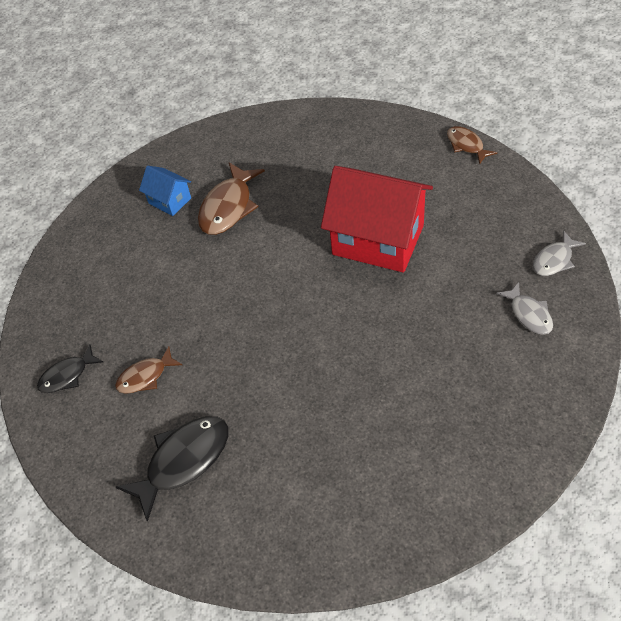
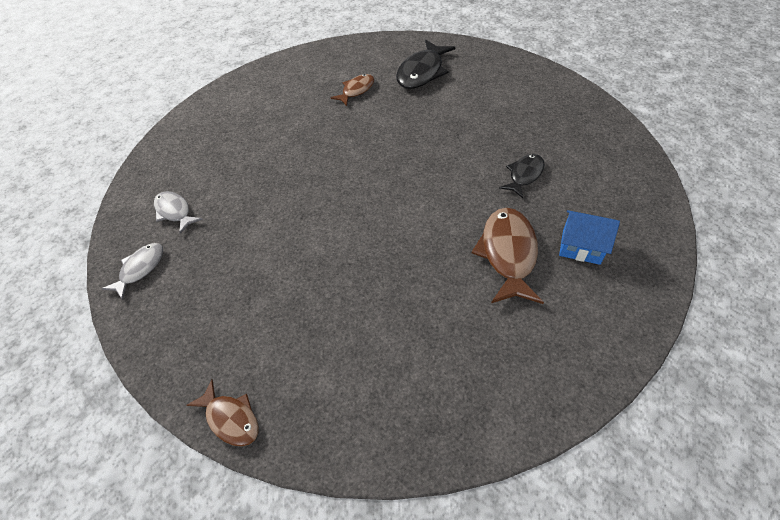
camera: 160 degrees right, 0 degrees up
black fish [37,345,103,393] -> black fish moved to [499,154,544,198]
brown fish [115,346,182,394] -> brown fish moved to [331,74,374,106]
red house [321,166,433,273] -> none

